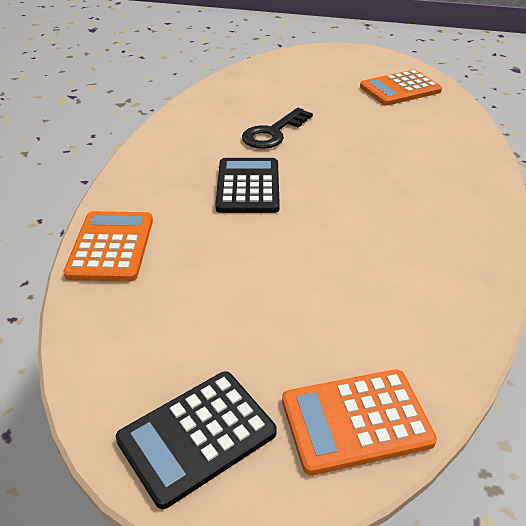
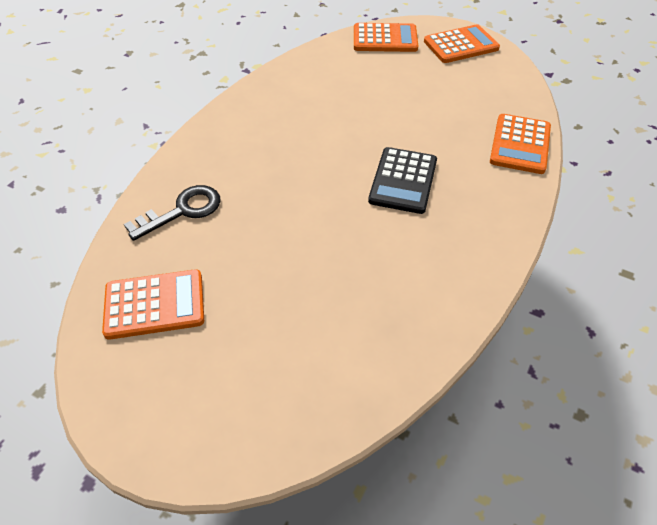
camera: 165 degrees left, 10 degrees up
black calculator [116,371,277,509] -> orange calculator [424,24,500,63]
black key [242,108,313,149] -> black key moved to [124,185,221,241]

